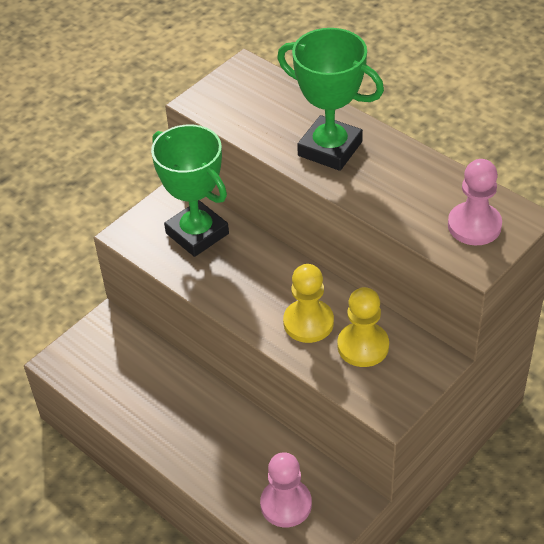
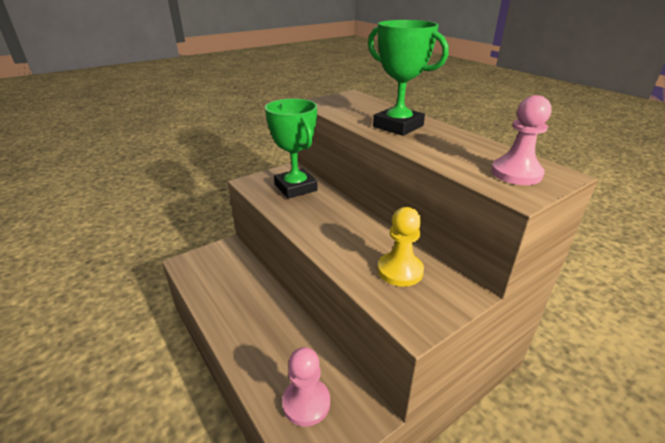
camera: 10 degrees right, 15 degrees down
yellow pawn [283,264,334,343] -> none

